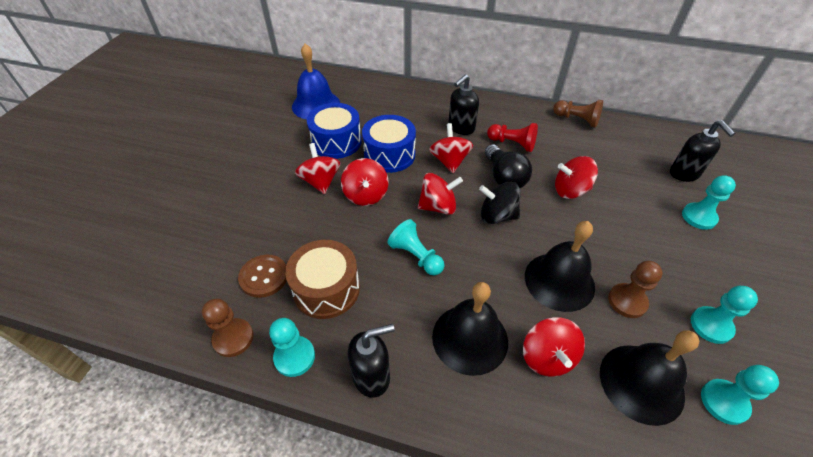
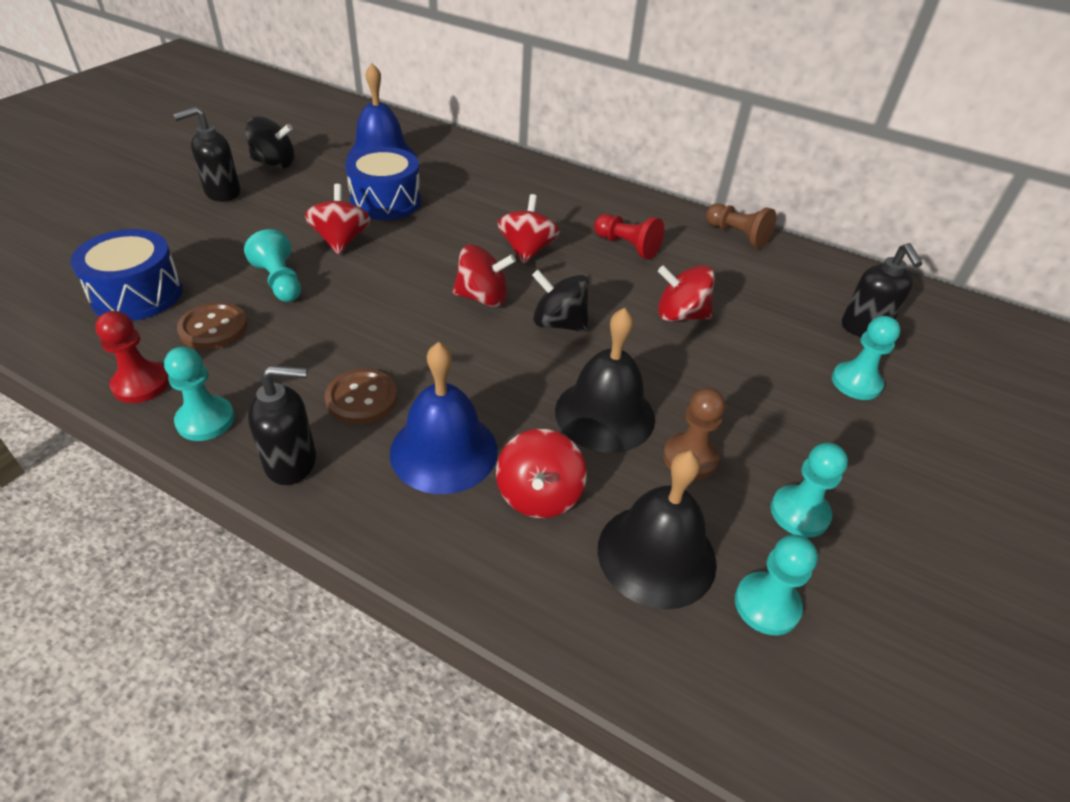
camera: 10 degrees right, 5 degrees down
brown pawn [202,298,254,357] -> red pawn [95,311,169,403]
brown drum [285,240,360,319] -> none
red spinning top [341,158,388,206] -> none
blue drum [362,115,416,173] -> blue drum moved to [70,229,183,321]
turquoise pawn [387,219,444,275] -> turquoise pawn moved to [244,229,301,302]
black bell [432,282,508,376] -> blue bell [390,342,498,494]
black soap dispenser [448,74,479,135] -> black soap dispenser moved to [173,107,240,202]
black light bulb [485,144,532,188] -> none
none -> black spinning top [245,116,295,169]
none -> brown button [325,369,397,424]

